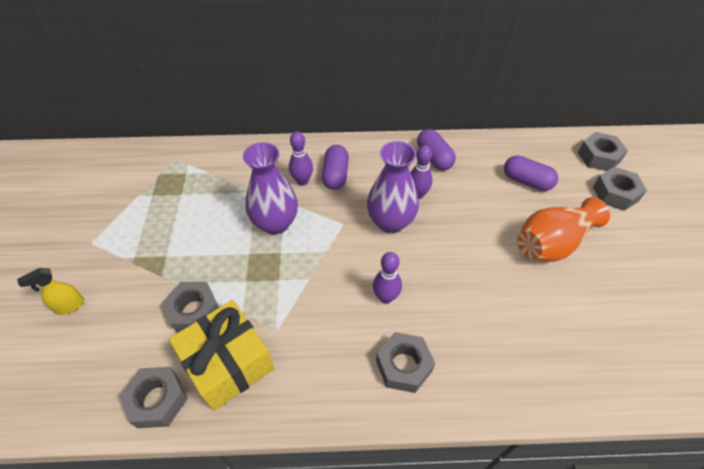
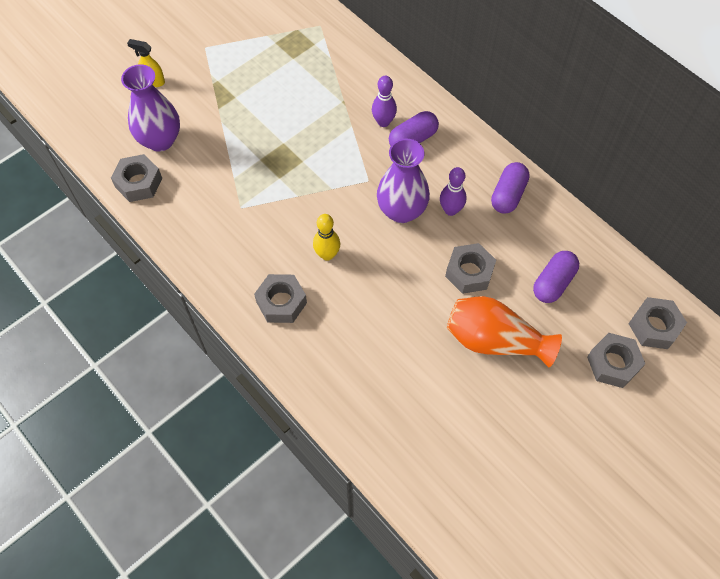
camera: 50 degrees right, 10 degrees up
grey nut [162,282,219,333] -> grey nut moved to [445,243,496,294]
yellow gift [169,300,275,411] -> none
purple vase [243,142,298,235] -> purple vase moved to [121,64,180,152]
purple bowling pin [373,252,402,304] -> yellow bowling pin [313,214,340,261]
purple capsule [504,155,558,191] -> purple capsule turned 45 degrees clockwise [533,251,579,303]

